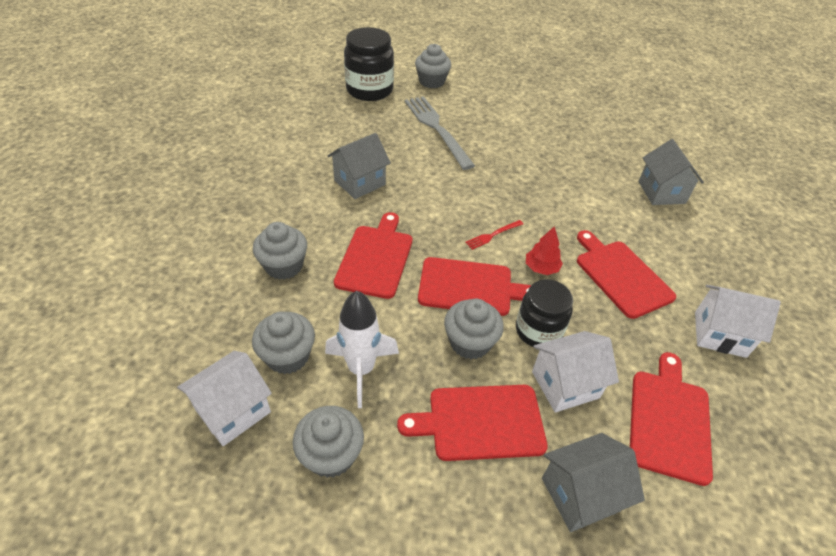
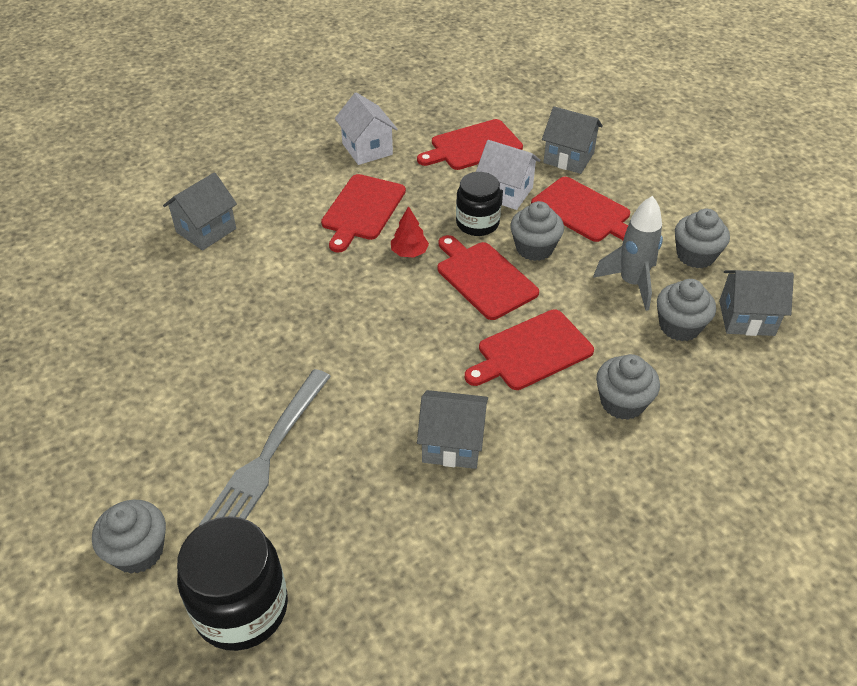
camera: 130 degrees left, 0 degrees up
white house [177,351,272,446] -> grey house [719,270,794,336]
white rocket [325,290,399,408] -> grey rocket [593,196,663,311]
red fork [465,220,523,250] -> none

